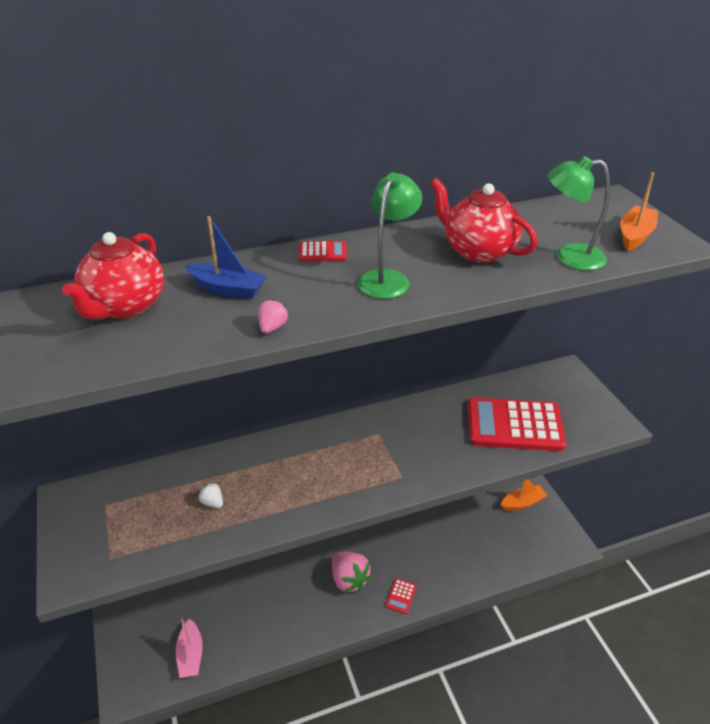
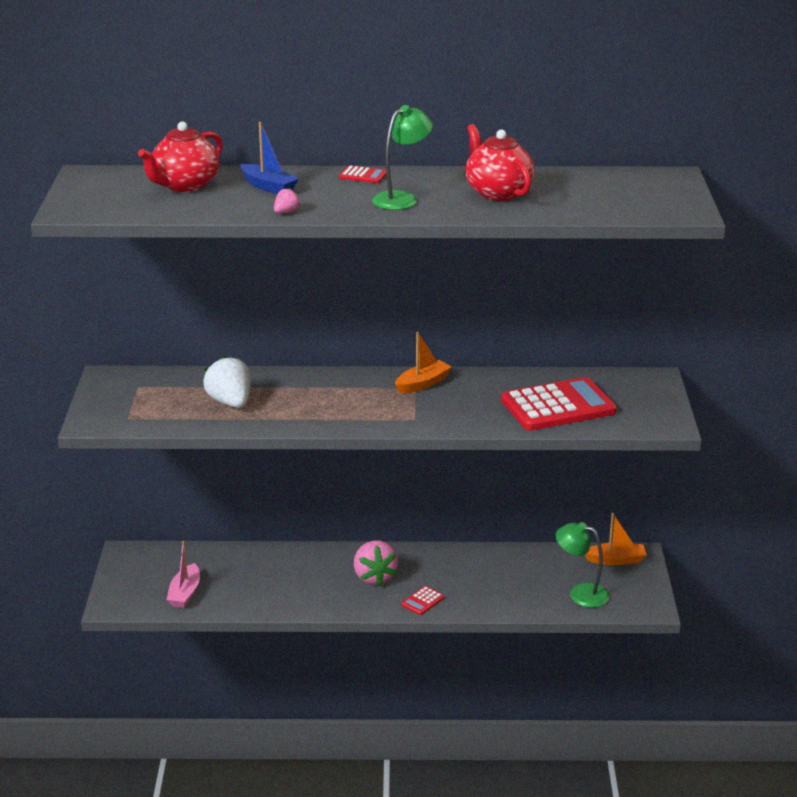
camera: 20 degrees right, 10 degrees down
white strawberry [198,482,223,508] -> white strawberry [203,356,251,408], size x2.16
red calculator [468,397,566,451] -> red calculator turned 135 degrees clockwise [501,377,617,431]
green lamp [547,156,610,270] -> green lamp moved to [556,522,610,608]
orange boat [620,172,658,251] -> orange boat moved to [395,332,452,394]

